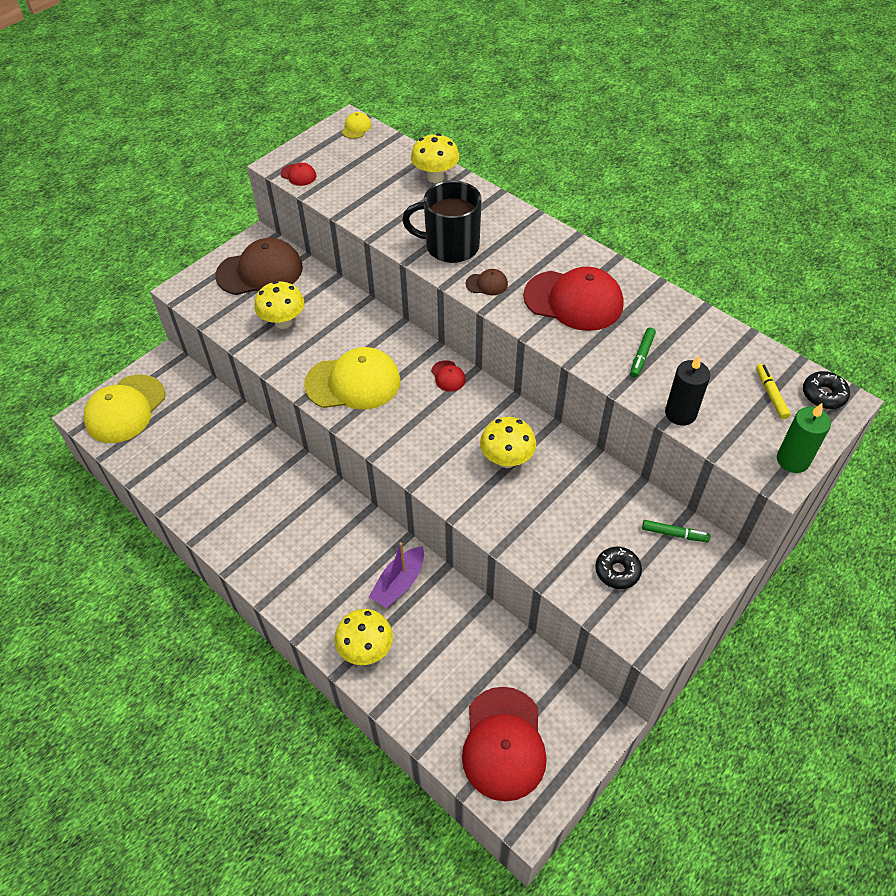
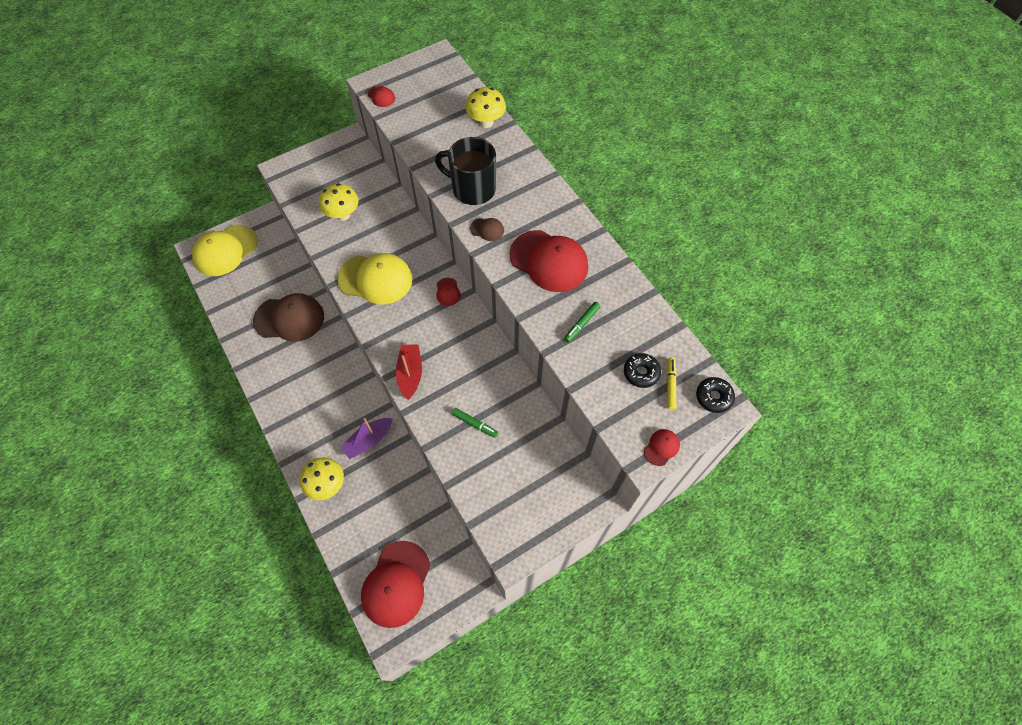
camera: 15 degrees right, 10 degrees up
brown cap [215,238,303,295] -> brown cap moved to [253,293,324,342]
yellow cap [342,112,371,139] -> none
yellow mushroom [480,417,536,468] -> none
black donut [595,547,642,589] -> black donut moved to [624,353,661,388]
green marker [642,520,710,542] -> green marker moved to [452,408,498,438]
black candle [665,355,710,426] -> none
green candle [777,403,831,473] -> red cap [644,429,680,466]
none -> red boat [396,344,422,400]

